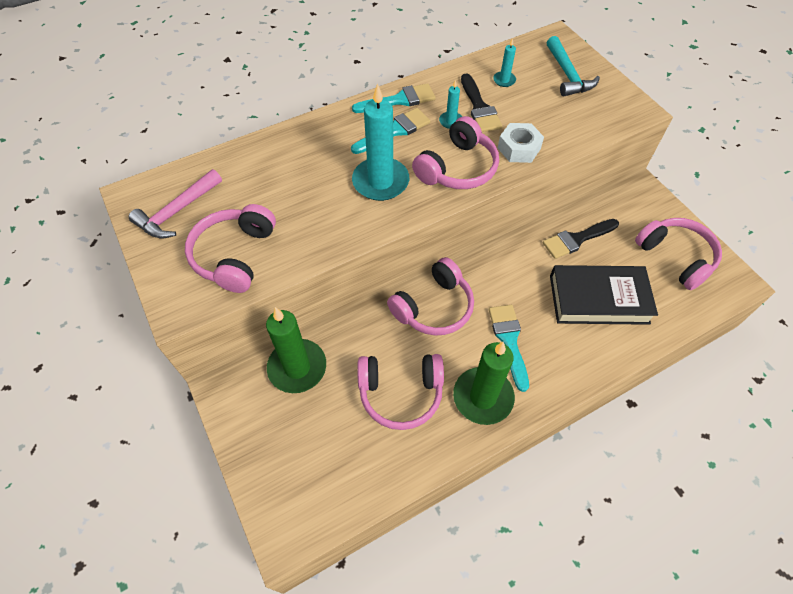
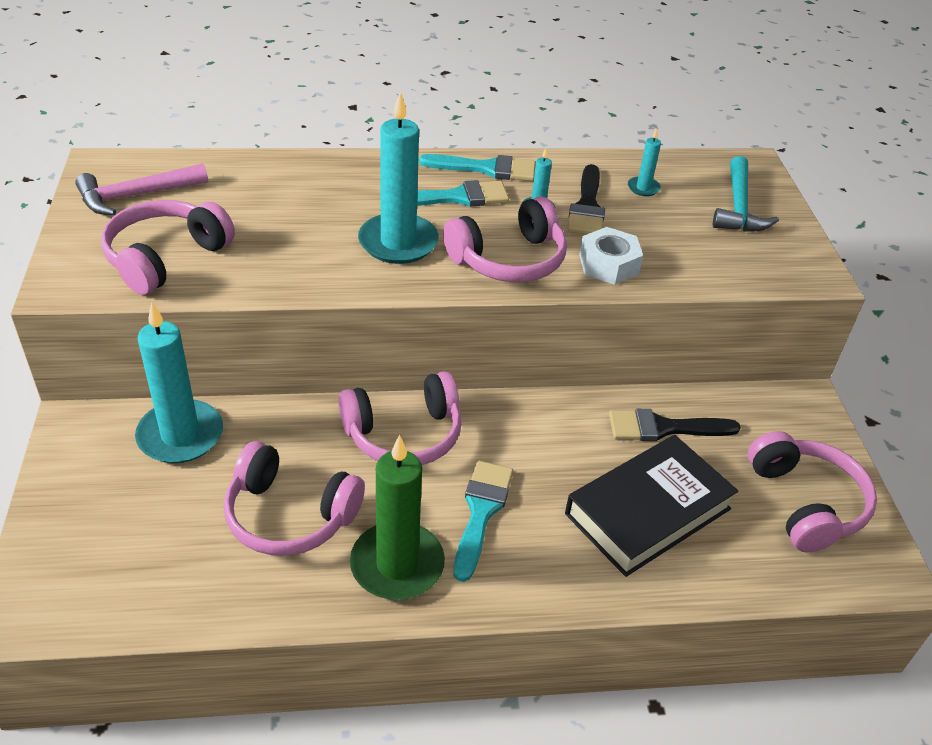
camera: 20 degrees right, 15 degrees down
green candle [266,307,326,393] -> turquoise candle [135,302,223,463]
black book [550,265,658,325] -> black book turned 60 degrees counterclockwise [565,435,738,577]

